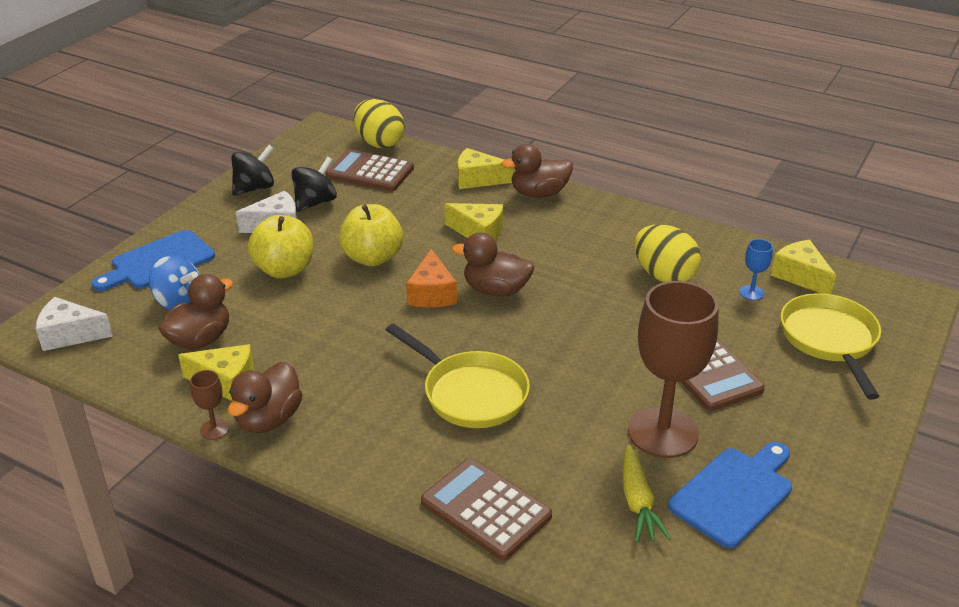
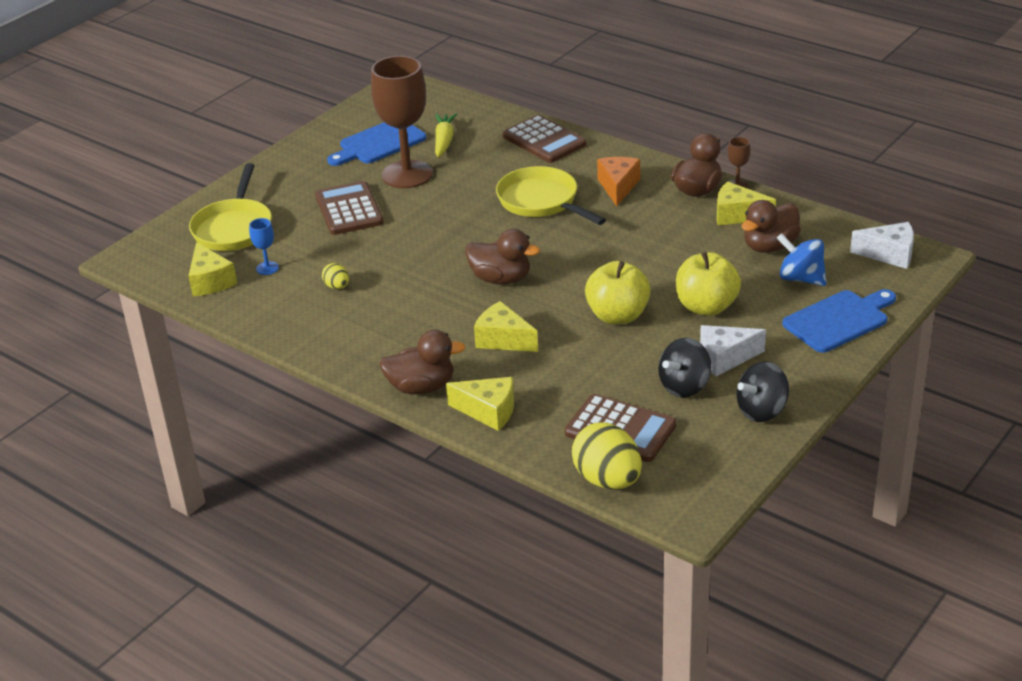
camera: 170 degrees left, 0 degrees up
orange cheese [406,249,457,307] -> orange cheese moved to [597,157,640,206]
yellow egg [634,225,701,282] -> yellow egg [322,263,349,289], size x0.48

